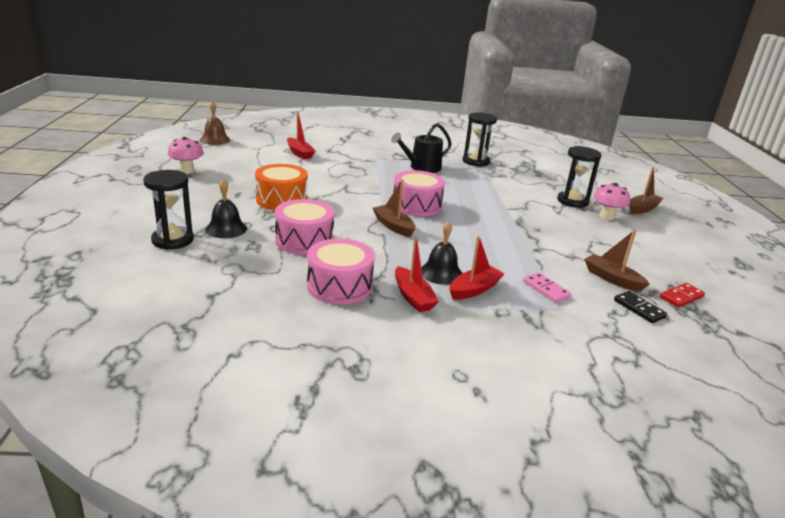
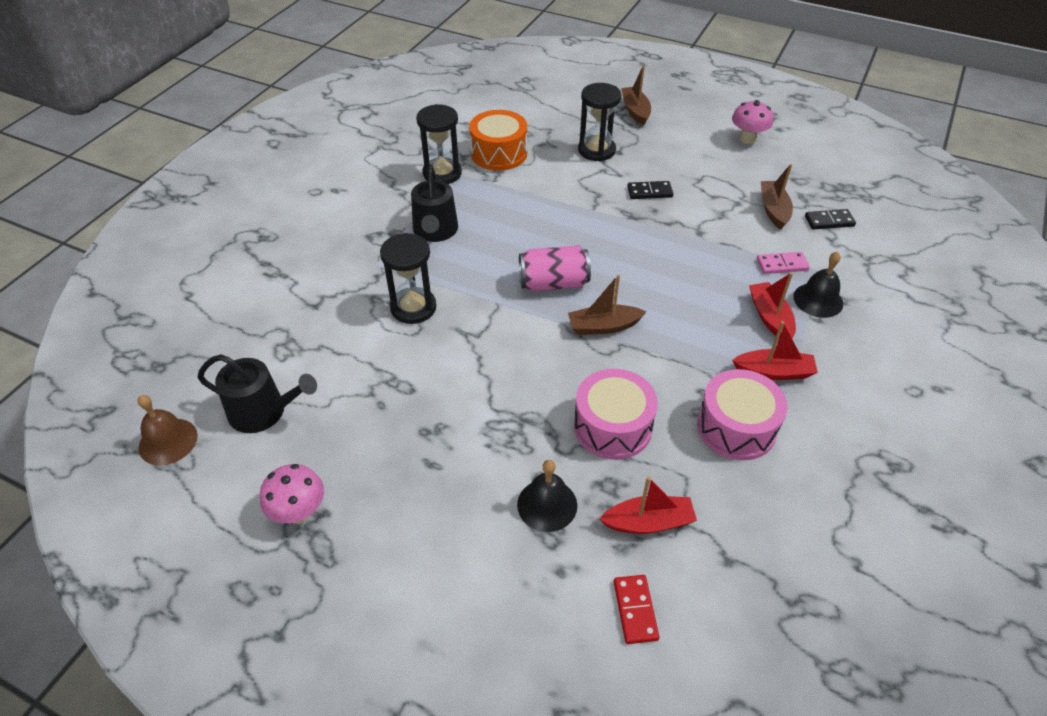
camera: 60 degrees left, 20 degrees up
black hourglass [143,170,194,250] -> black hourglass moved to [380,233,436,324]
orange drum [255,164,308,210] -> orange drum moved to [469,110,527,171]
red boat [287,111,315,159] -> red boat moved to [599,477,697,534]
pink drum [393,170,445,217] -> pink can [519,246,591,291]
black bell [421,221,462,285] -> black bell moved to [793,251,843,318]
brown boat [584,229,650,292] -> brown boat turned 105 degrees clockwise [761,164,793,230]
pink mushroom [593,183,630,220] -> pink mushroom moved to [732,100,773,144]
red domino [660,283,705,308] -> red domino moved to [614,575,659,644]
none -> black watering can [198,354,317,433]
none -> black domino [627,181,674,199]

